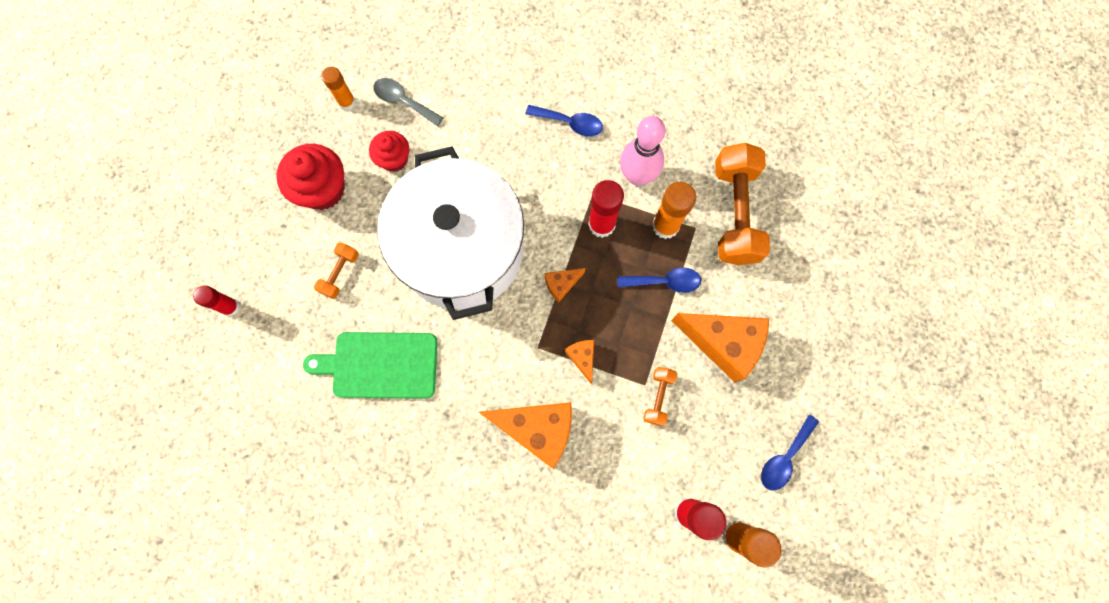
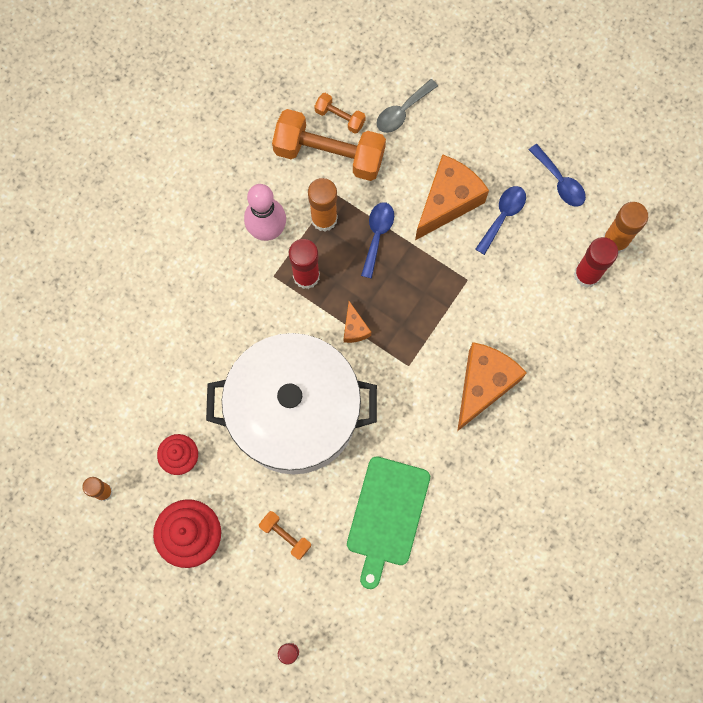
camera: 75 degrees left, 0 degrees up
grey spoon [373,78,443,126] -> grey spoon moved to [377,79,438,133]
blue spoon [526,105,603,137] -> blue spoon moved to [476,186,526,255]
orange cheese [565,340,594,383] -> none
orange dumbbell [643,367,677,426] -> orange dumbbell moved to [314,93,366,134]

